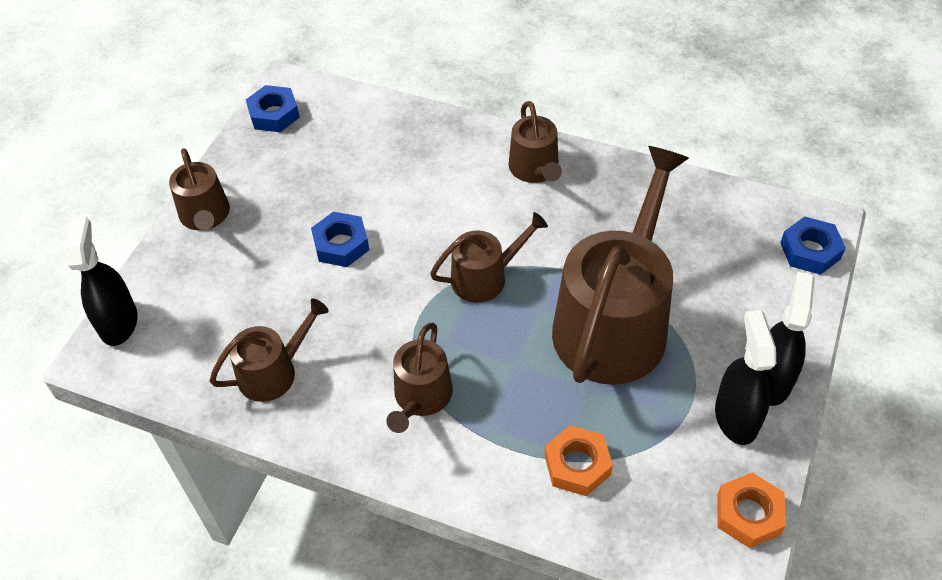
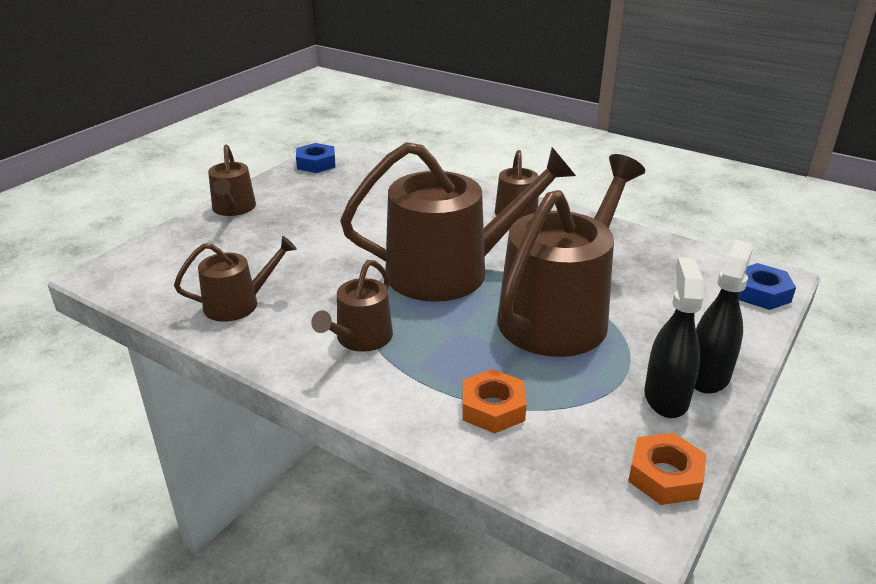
camera: 10 degrees right, 20 degrees down
black spray bottle [65,216,137,346] -> none
blue nut [311,211,369,267] -> none
brown watering can [430,212,548,303] -> brown watering can [340,142,576,302], size x2.01

